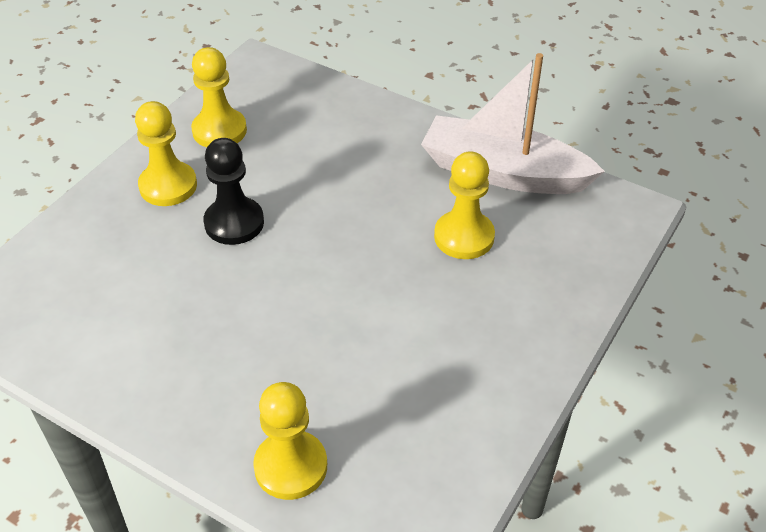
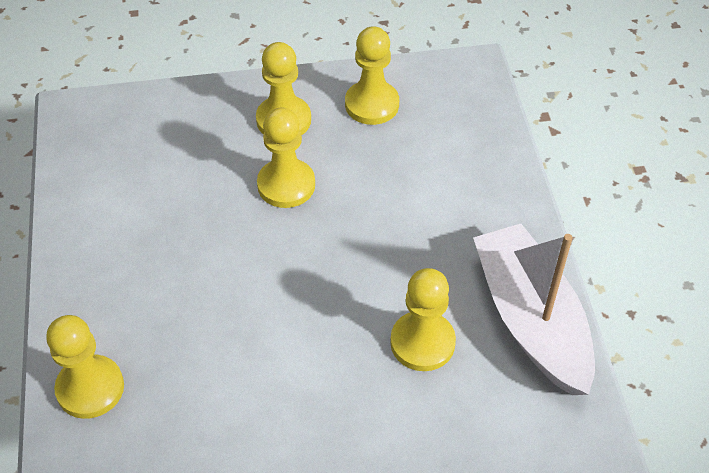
camera: 50 degrees right, 5 degrees up
black pawn [204,138,264,245] -> yellow pawn [257,108,315,208]

